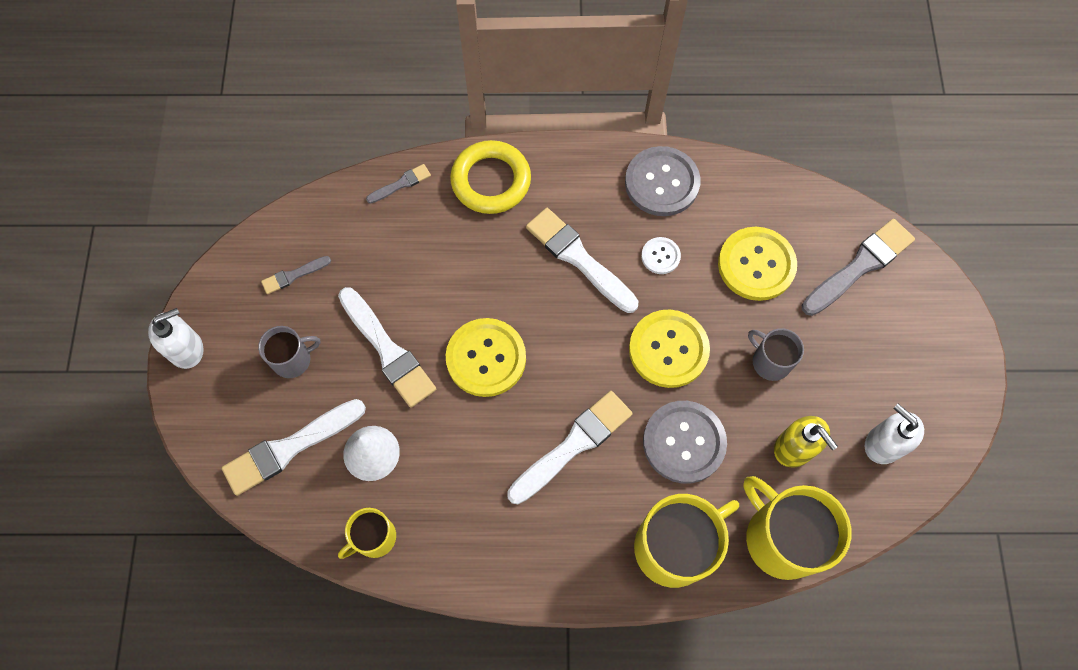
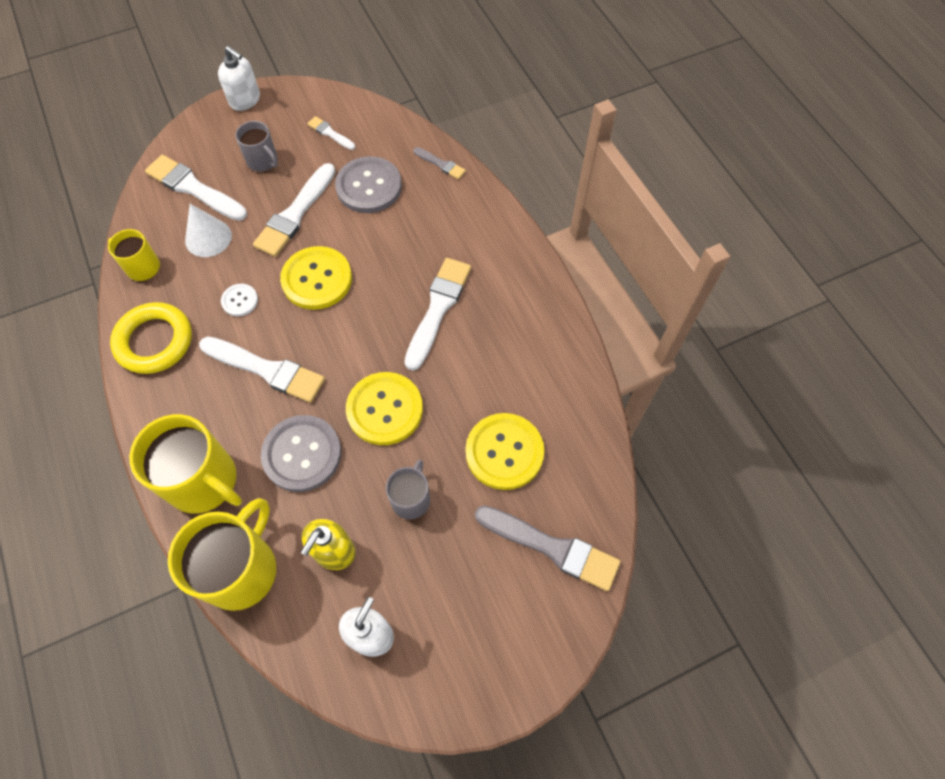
camera: 65 degrees right, 5 degrees down
grey brush [261,256,331,294] -> white brush [307,116,355,150]
yellow ring [450,140,531,214] -> yellow ring moved to [110,302,192,374]
grey button [625,146,700,216] -> grey button moved to [335,156,402,213]
white button [641,237,681,274] -> white button moved to [221,284,258,317]

